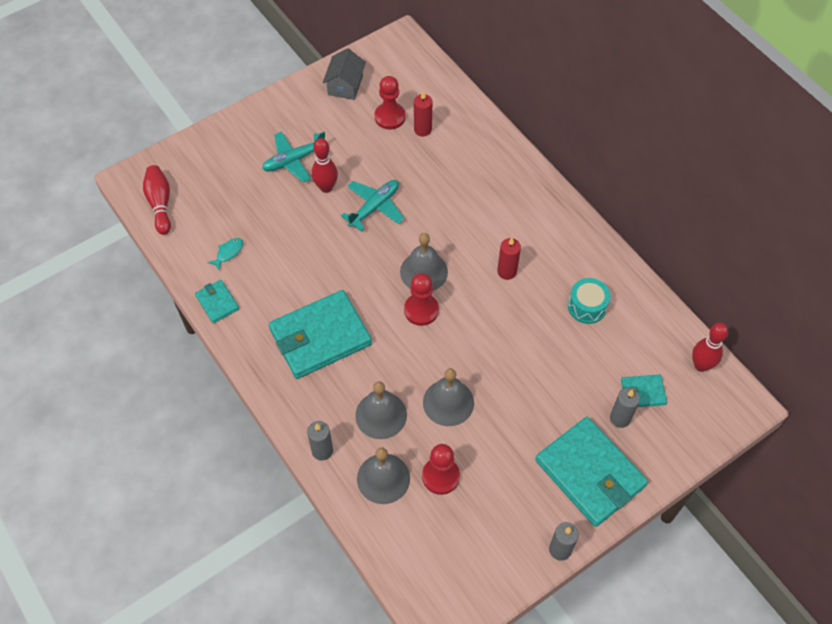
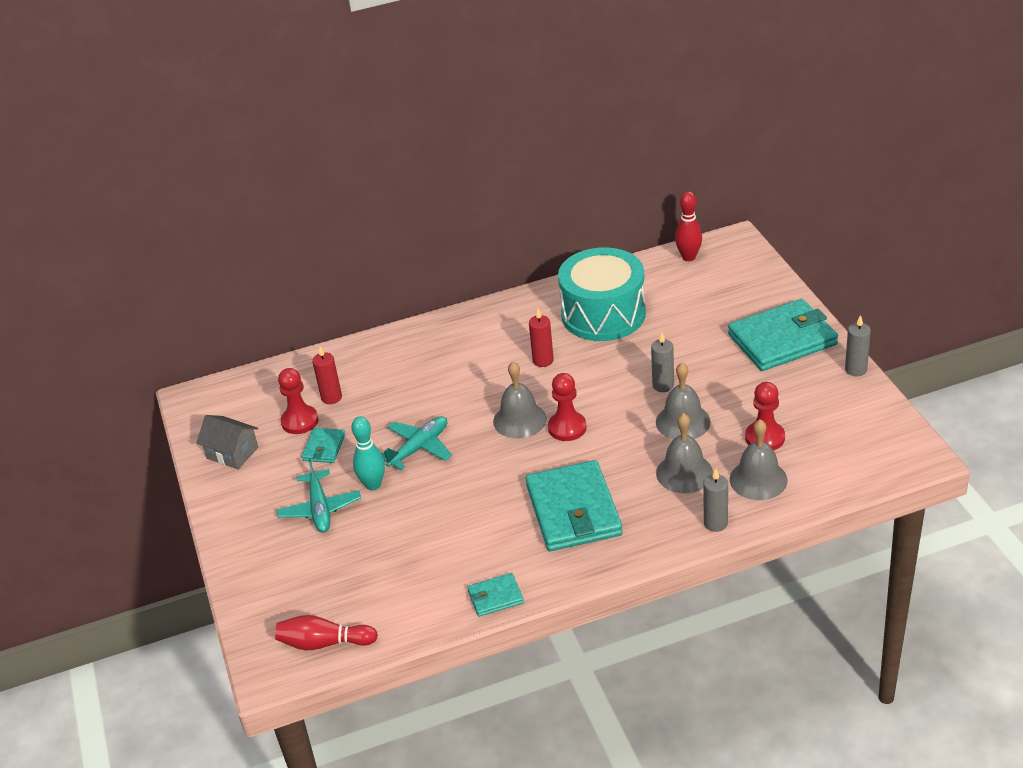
camera: 70 degrees left, 20 degrees down
turquoise fish [207,238,243,270] -> none
red bowling pin [312,138,338,193] -> turquoise bowling pin [351,416,385,490]
turquoise plane [341,180,404,232] -> turquoise plane turned 75 degrees clockwise [381,416,452,470]
turquoise drum [568,278,610,324] -> turquoise drum [558,247,646,341], size x2.14
grey candle [610,388,640,428] -> grey candle moved to [651,332,674,392]
turquoise wallet [621,375,667,407] -> turquoise wallet moved to [302,428,345,463]

